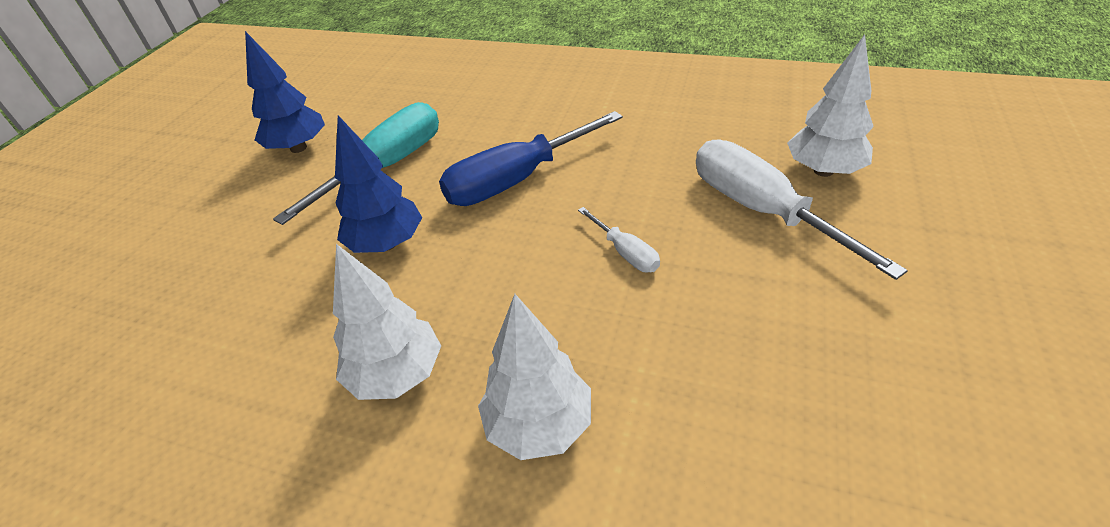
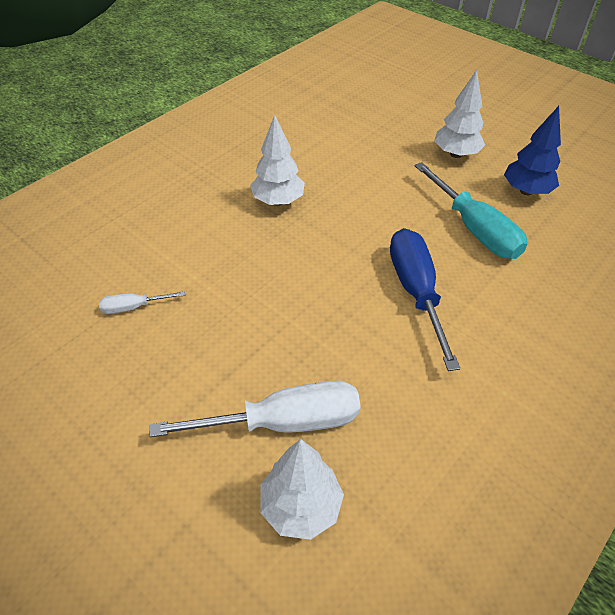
camera: 110 degrees right, 5 degrees up
blue tree [335,115,422,253] -> none
white tree [478,294,591,460] -> white tree moved to [434,70,485,158]
white screwdriver [578,207,660,273] -> white screwdriver moved to [99,291,185,314]

